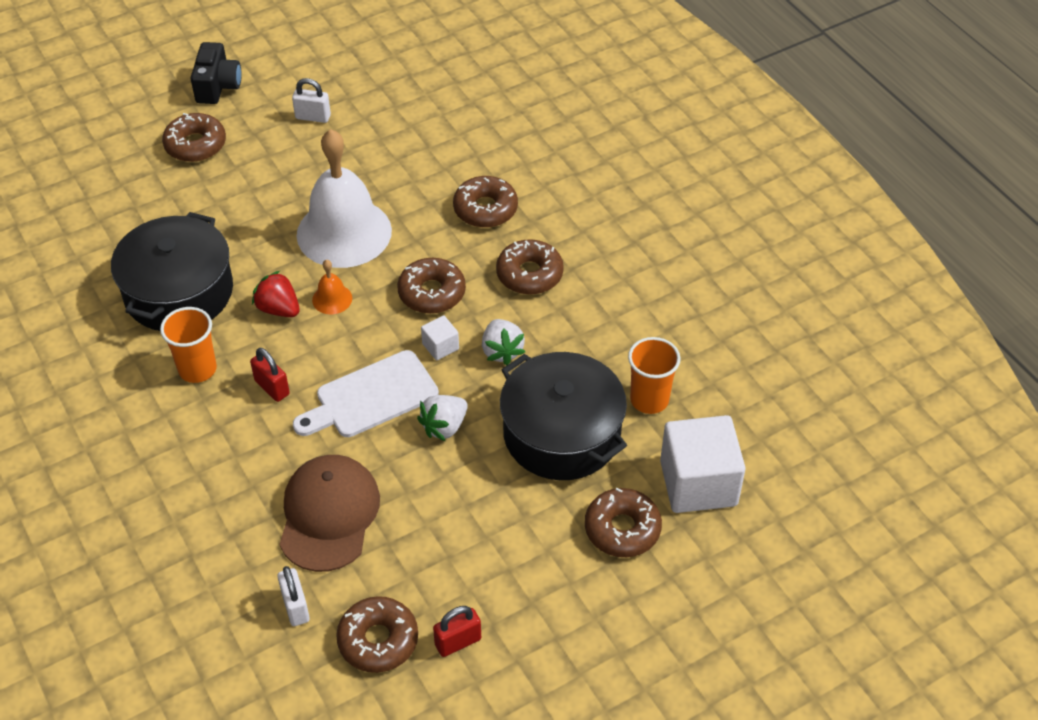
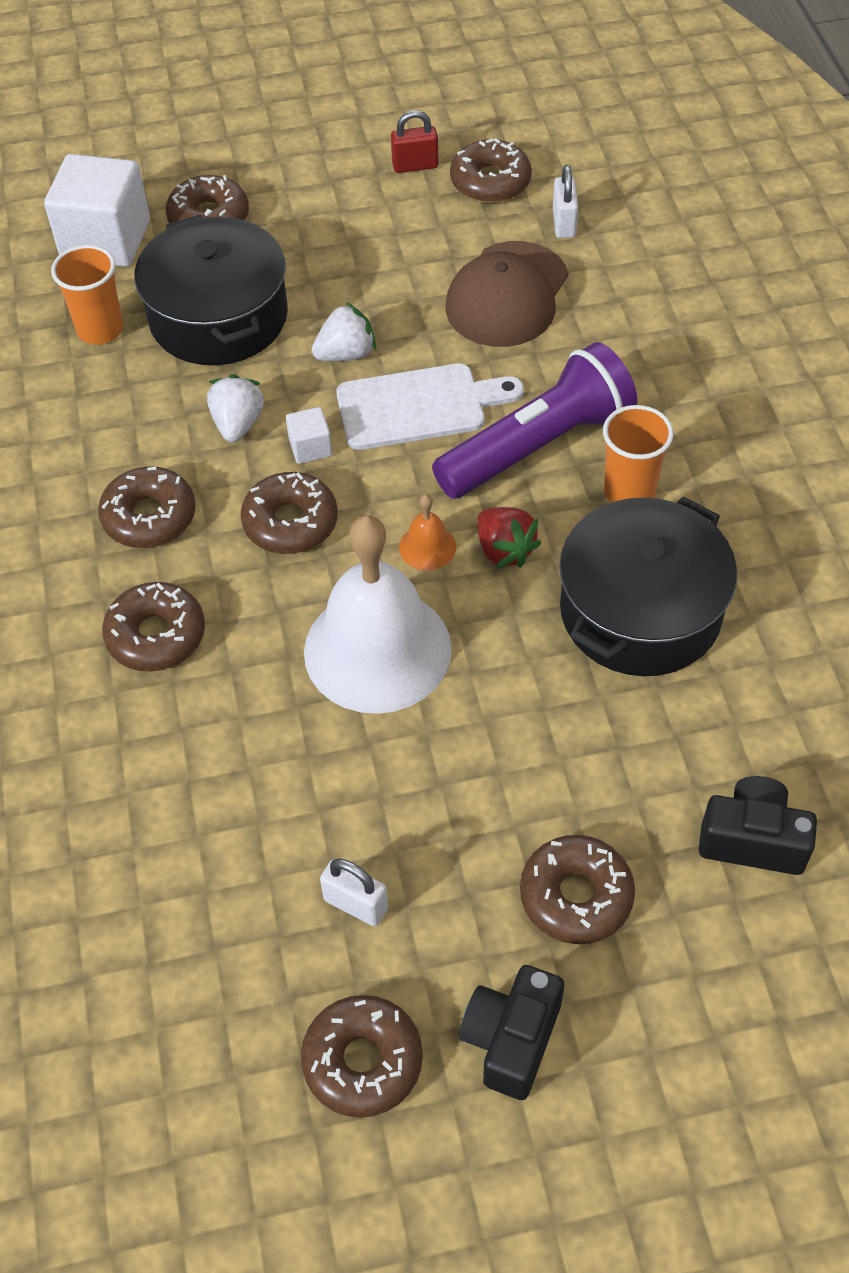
camera: 160 degrees left, 5 degrees up
red padlock [250,348,290,402] -> purple flashlight [432,342,637,499]
none -> brown donut [301,995,423,1118]
none -> black camera [699,776,817,875]

